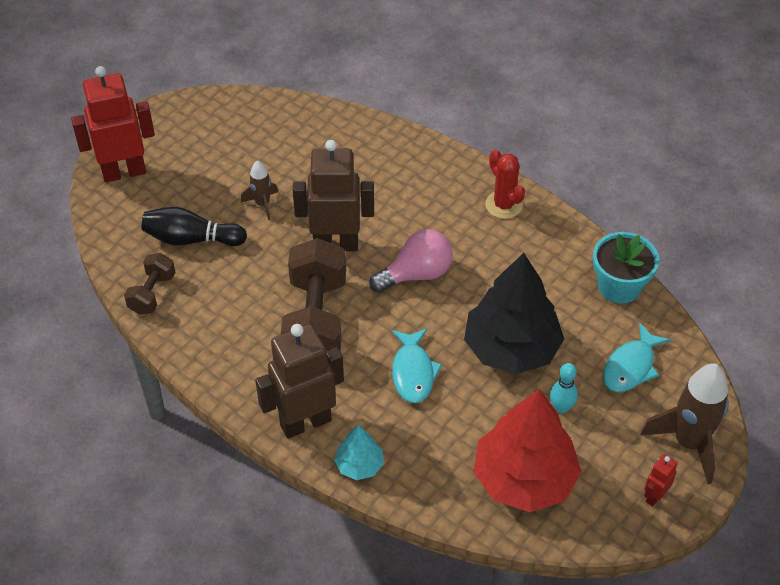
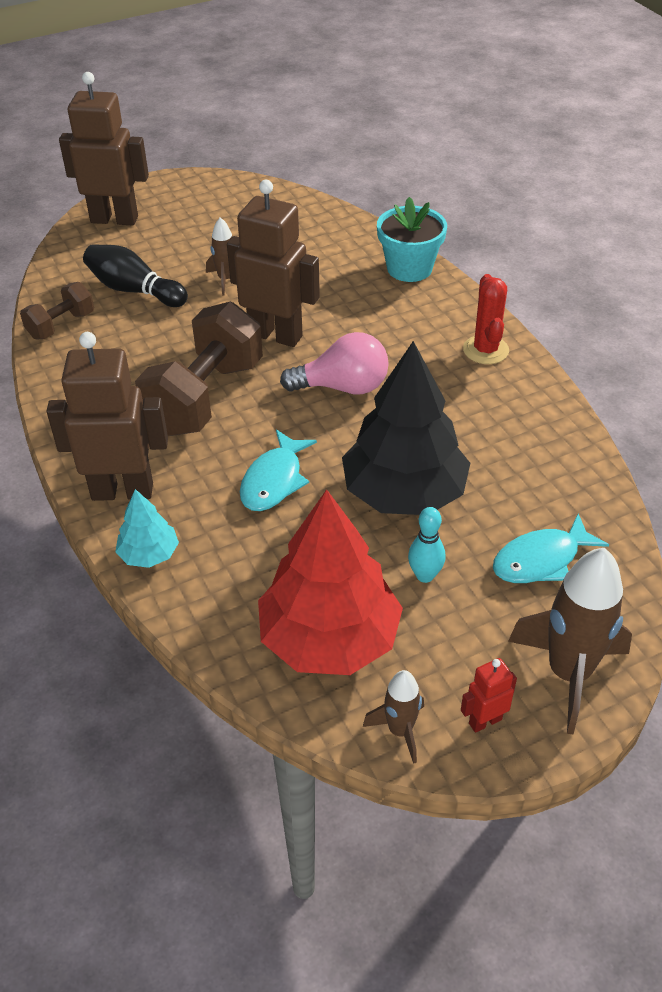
camera: 25 degrees right, 5 degrees down
red robot [71,66,155,183] -> brown robot [59,72,149,226]
turquoise flower pot [593,232,659,304] -> turquoise flower pot moved to [377,197,447,282]
none -> brown rocket [363,670,424,764]

